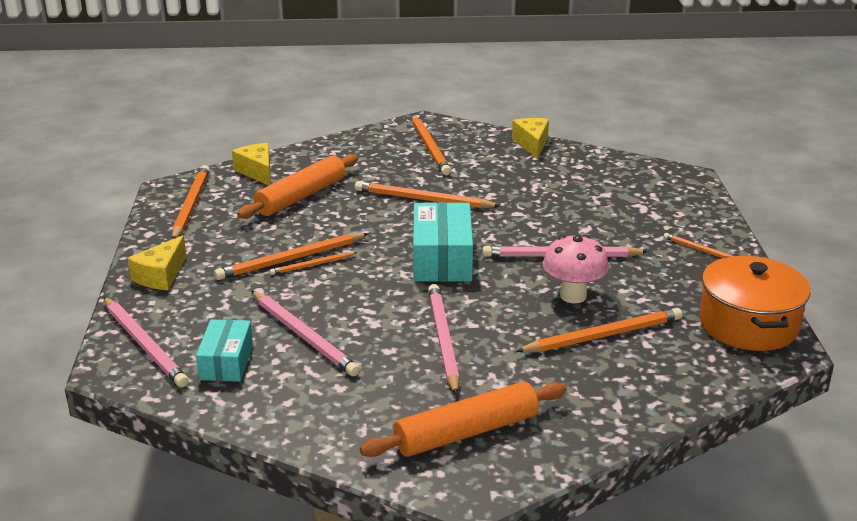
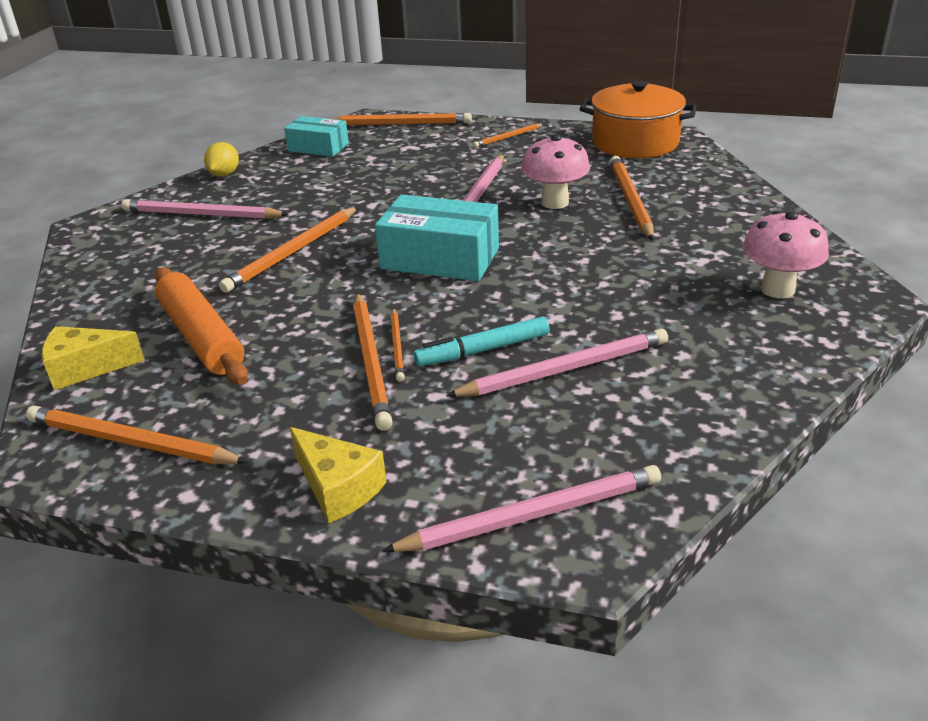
camera: 70 degrees left, 5 degrees up
turquoise box [196,319,253,382] -> turquoise box moved to [284,116,349,157]
orange rolling pin [360,382,567,457] -> pink mushroom [743,211,829,298]
orange pencil [412,115,451,175] -> orange pencil moved to [329,113,472,125]
pink pencil [428,284,460,395] -> pink pencil moved to [121,199,289,219]
yellow cheese [512,118,549,159] -> yellow lemon [204,142,239,176]
none -> turquoise marker [413,316,549,366]

